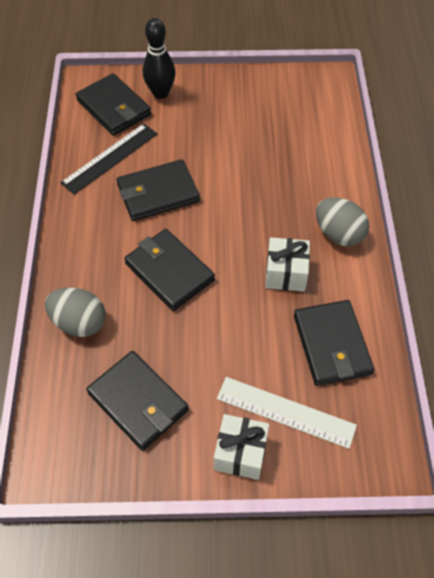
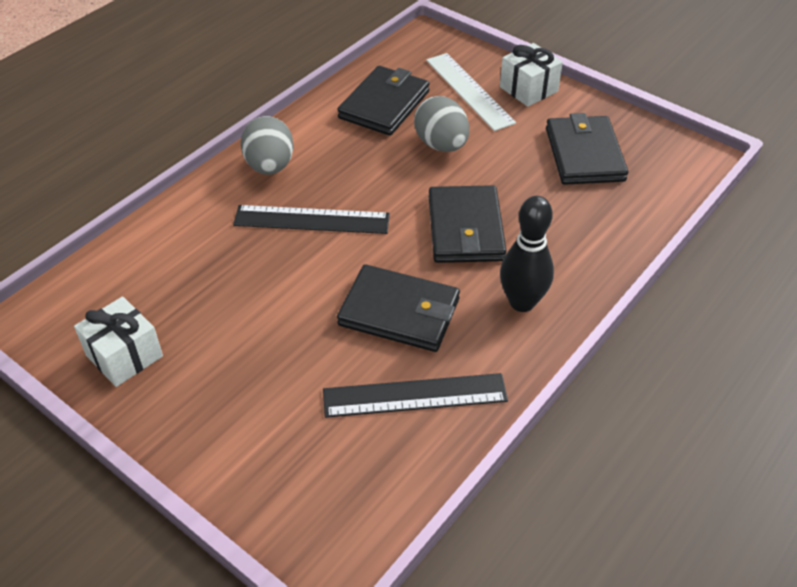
camera: 140 degrees left, 10 degrees down
grey egg [45,288,105,337] -> grey egg moved to [414,96,469,152]
black wallet [76,73,151,136] -> none
black bowling pin [143,18,176,99] -> black bowling pin moved to [500,196,554,312]
white gift [265,237,310,292] -> white gift moved to [74,297,163,387]
none -> black ruler [233,205,390,234]

